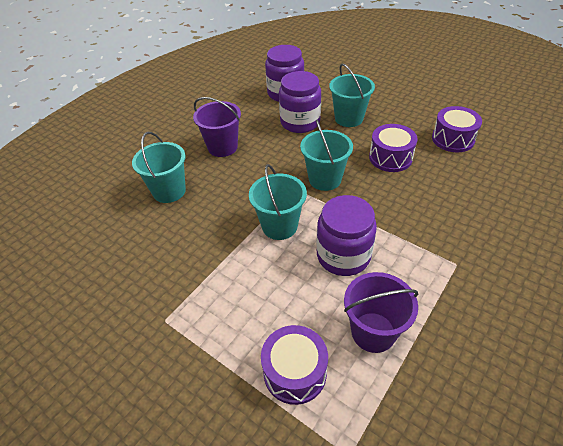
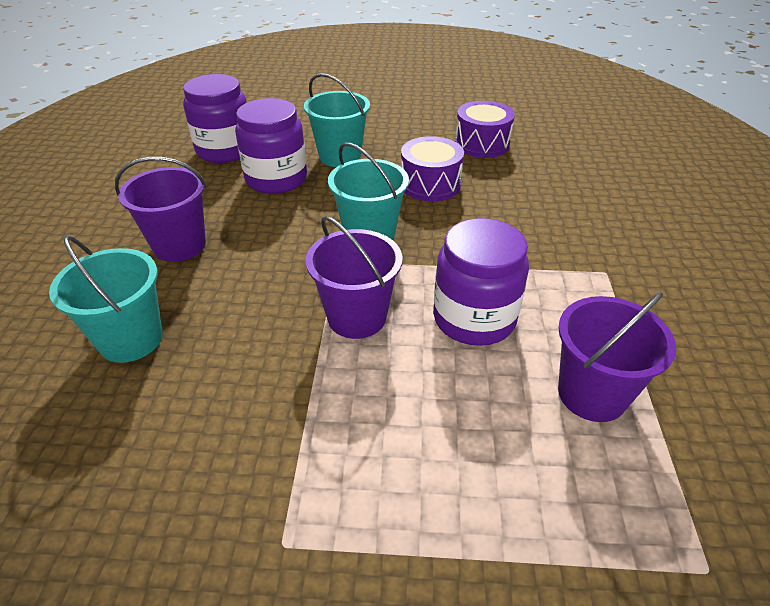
camera: 35 degrees left, 5 degrees down
turquoise bucket [249,164,307,240] -> purple bucket [306,216,402,339]
purple drum [261,325,328,405] -> none

